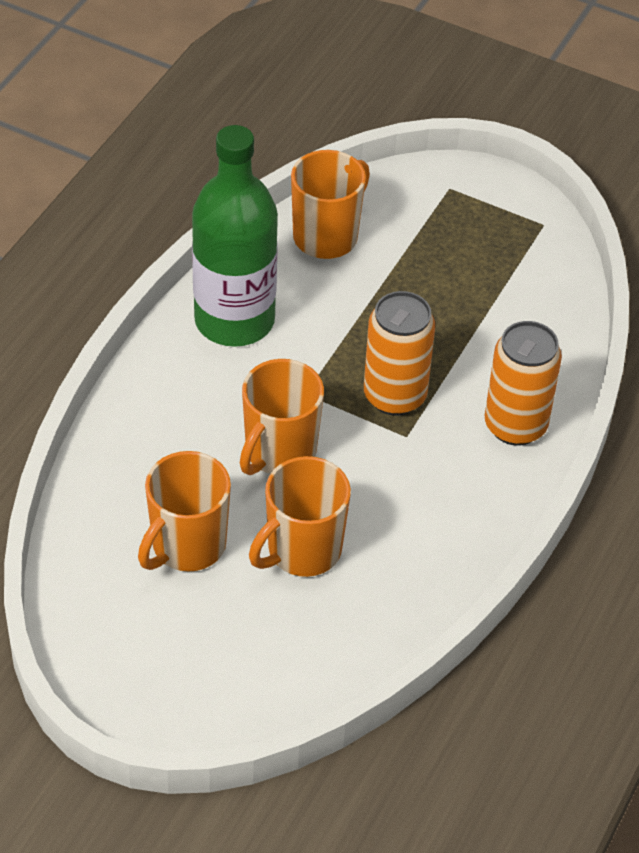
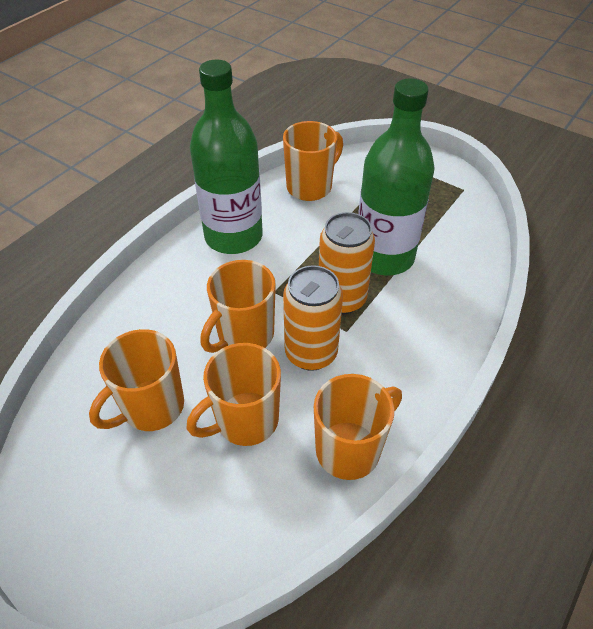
camera: 10 degrees right, 0 degrees up
orange can [485,321,562,446] -> orange can moved to [283,265,343,371]
none -> orange mug [314,374,402,480]
none -> green bottle [358,78,435,275]

